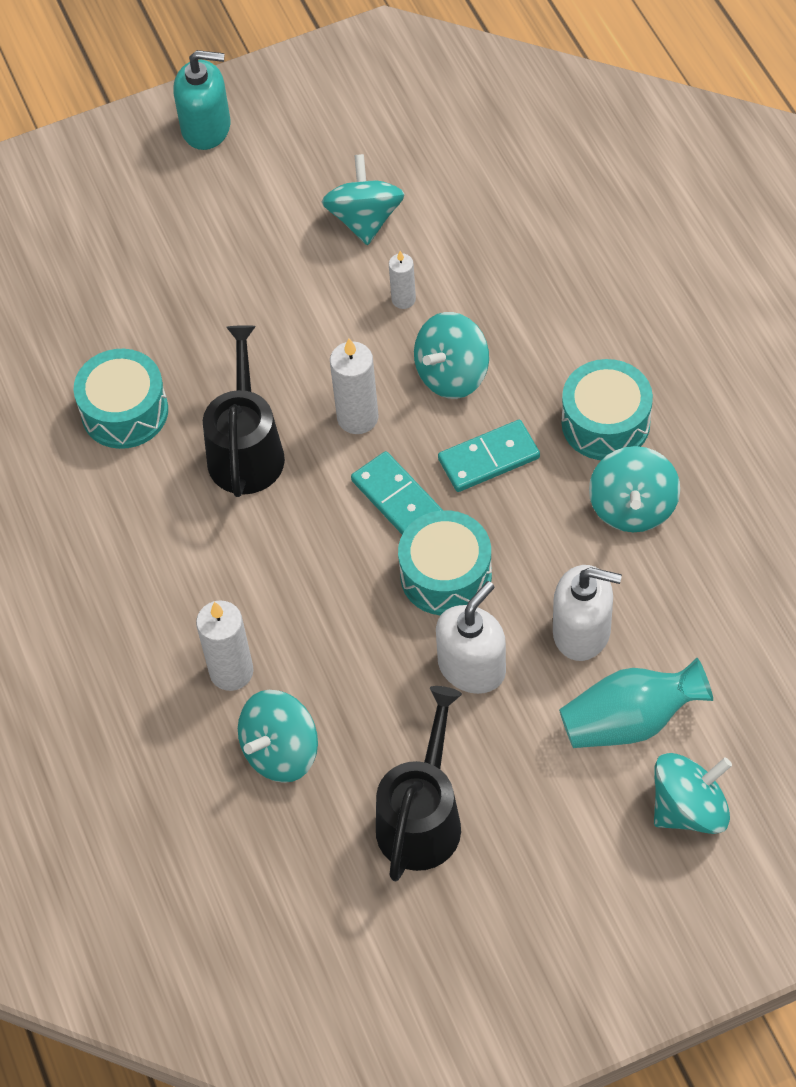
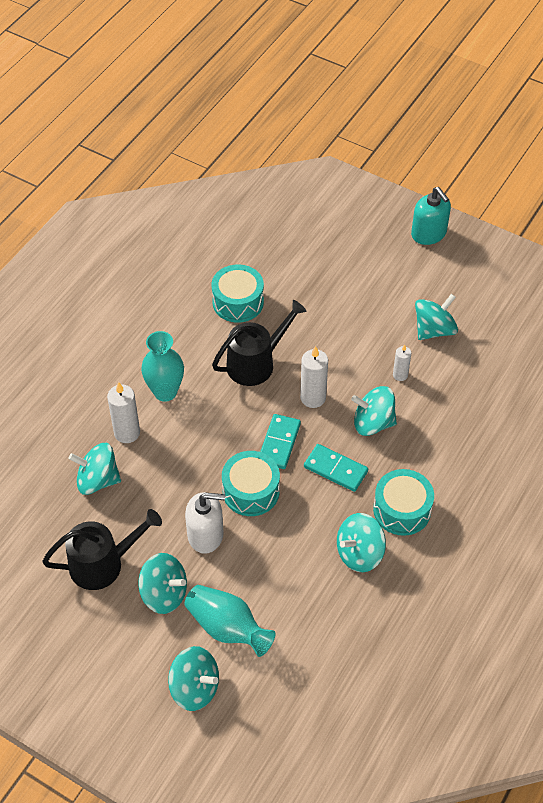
camera: 50 degrees right, 5 degrees down
white soap dispenser [553,565,622,661] -> none
none -> turquoise spinning top [138,553,187,614]
none -> turquoise vase [141,331,184,402]

